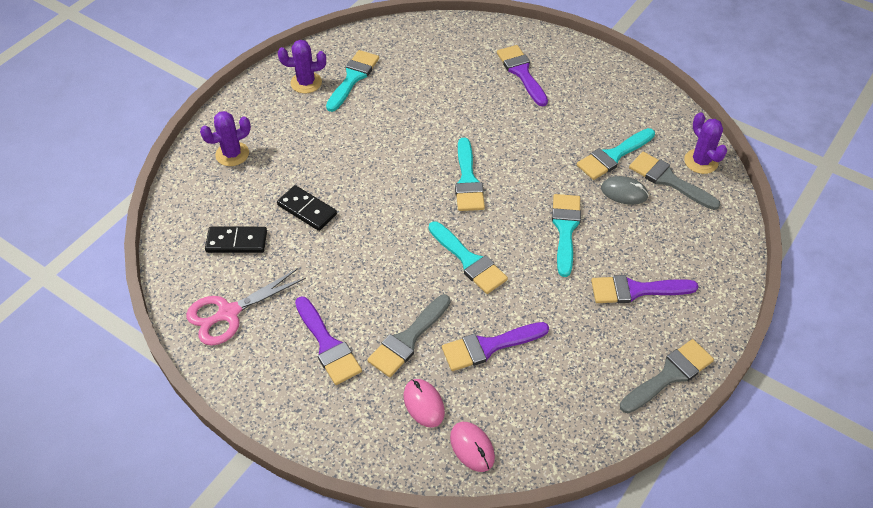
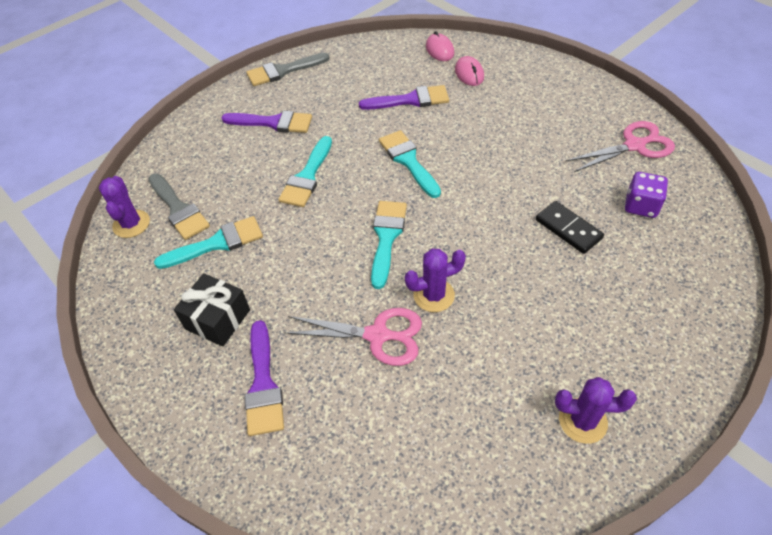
camera: 165 degrees left, 0 degrees up
purple cactus [200,111,251,166] -> purple cactus moved to [405,249,466,312]
black domino [205,227,267,253] -> purple dice [625,172,668,218]
purple brush [295,296,362,385] -> none
turquoise brush [326,50,379,112] -> none
grey brush [367,295,451,377] -> none
grey mouse [601,176,649,205] -> none
none -> black gift [174,273,250,347]
none -> pink scissors [284,308,422,366]

